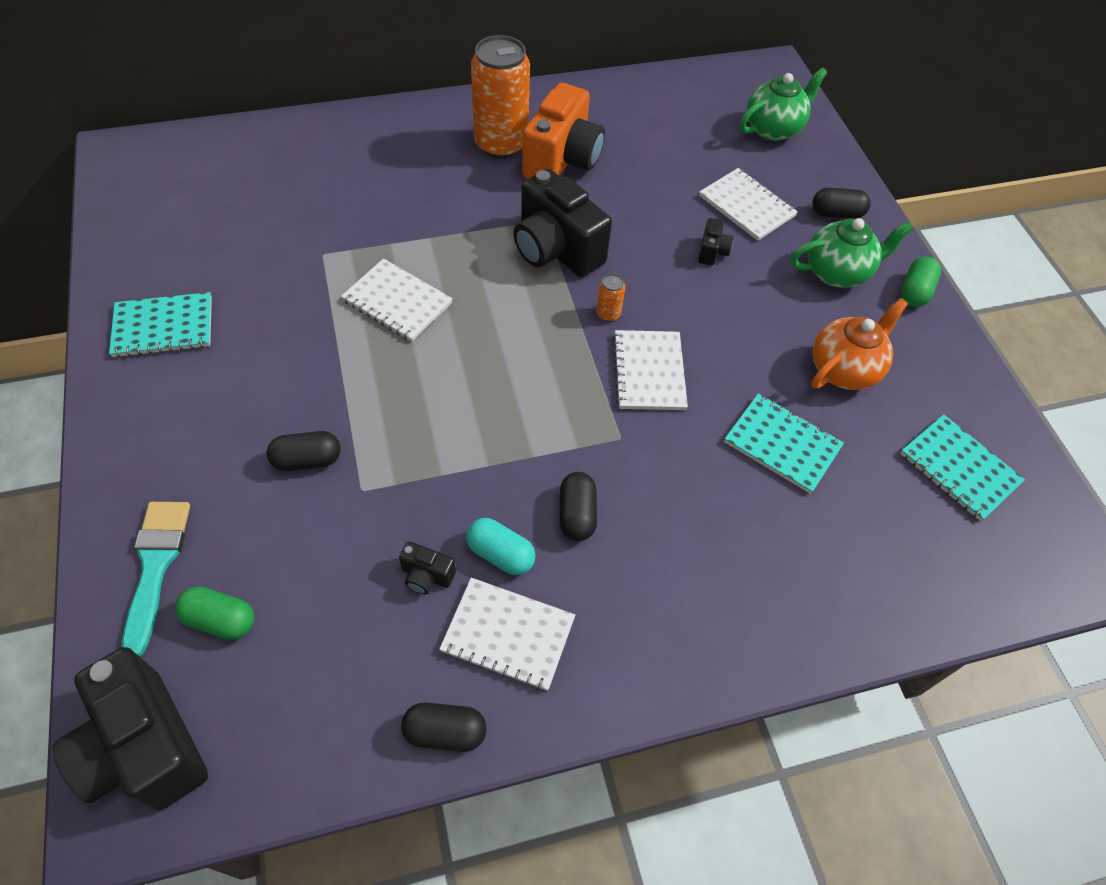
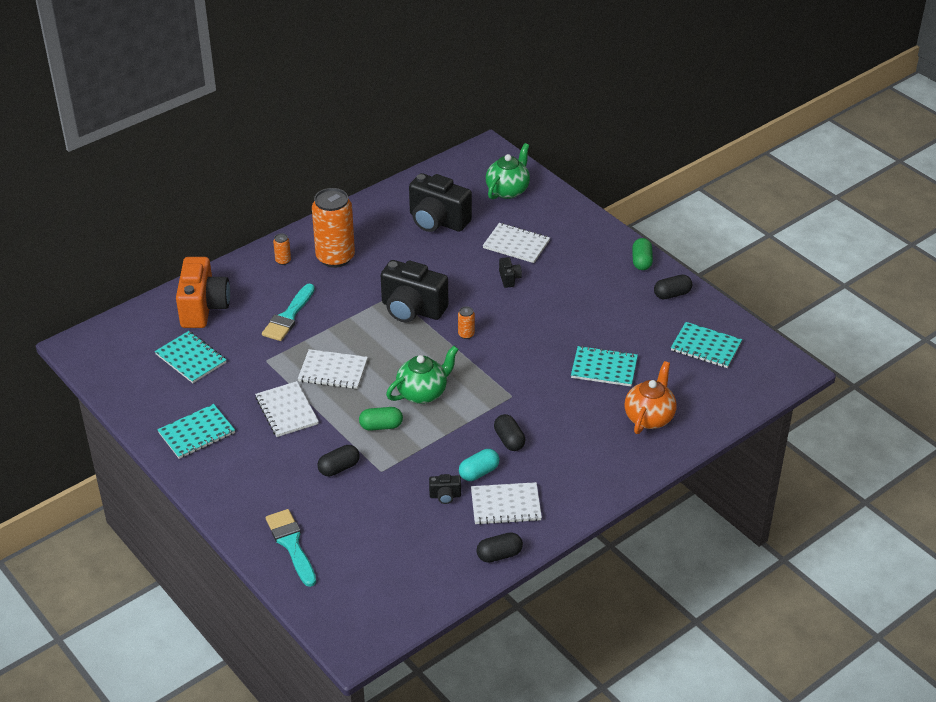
camera: 20 degrees left, 15 degrees down
black camera [53,647,208,810] -> black camera moved to [409,173,472,232]
green capsule [175,586,254,640] -> green capsule moved to [359,407,403,431]
turquoise capsule [466,518,536,575] -> turquoise capsule turned 45 degrees counterclockwise [459,449,500,481]
orange camera [522,83,605,179] -> orange camera moved to [176,257,230,328]
white notebook [613,330,688,410] -> white notebook moved to [255,381,319,437]
green teapot [791,218,913,288] -> green teapot moved to [386,346,459,404]
orange teapot [811,298,908,390] -> orange teapot moved to [625,361,676,434]
black capsule [812,187,871,219] -> black capsule moved to [654,275,692,299]
none -> turquoise notebook [155,331,226,383]
none -> turquoise brush [262,284,315,341]
none -> orange can [273,233,291,265]

